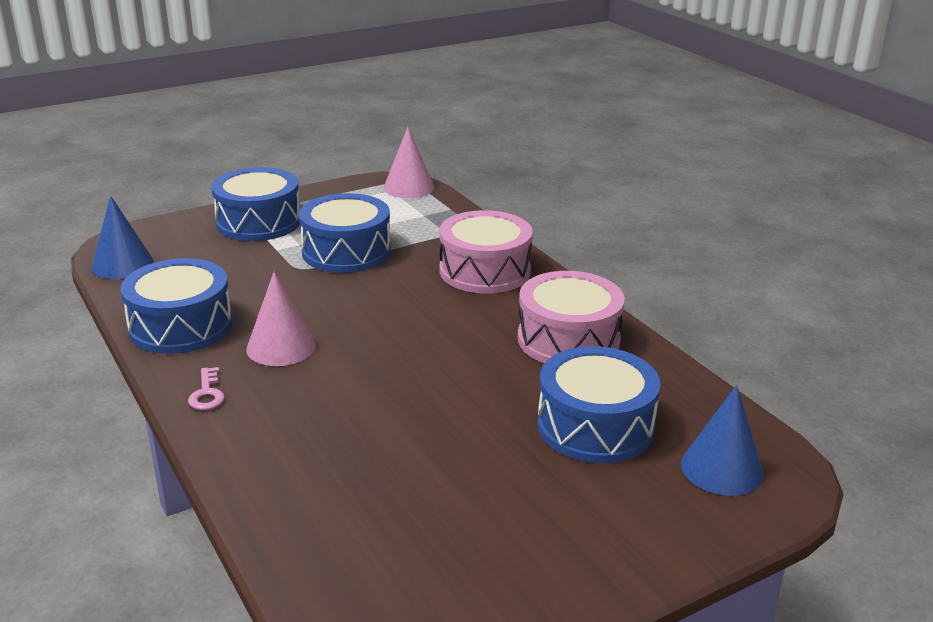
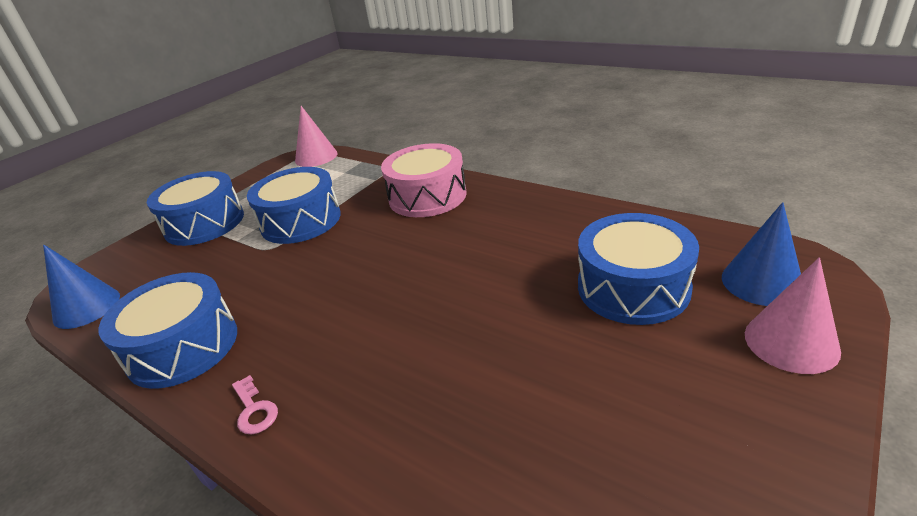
camera: 20 degrees left, 5 degrees up
pink cone [246,272,316,366] -> pink cone moved to [745,257,841,374]
pink drum [518,271,625,363] -> none

